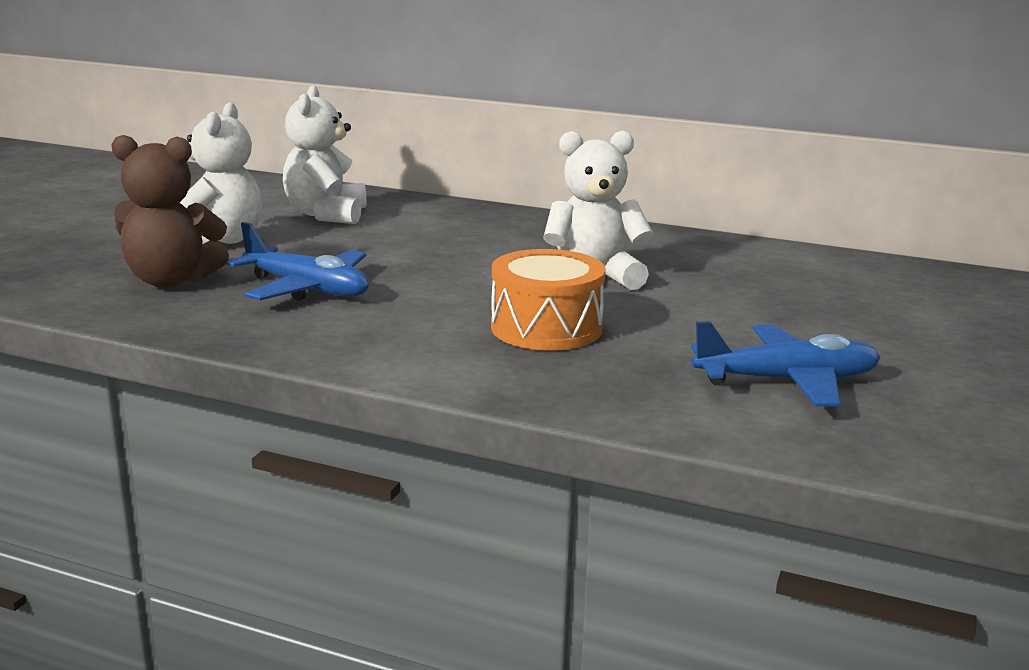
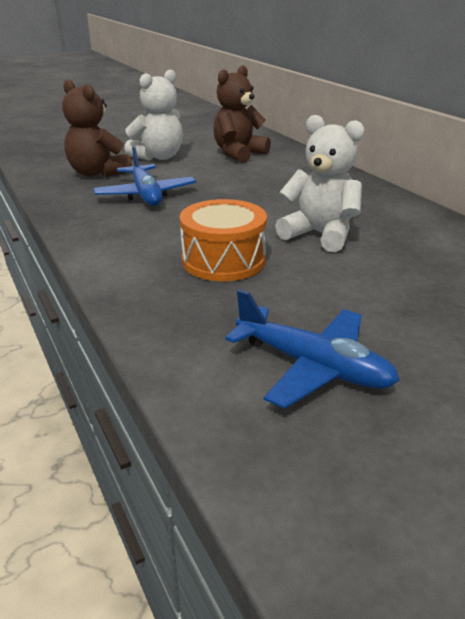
camera: 40 degrees right, 10 degrees up
white teddy bear [283,85,366,224] -> brown teddy bear [213,65,271,163]

